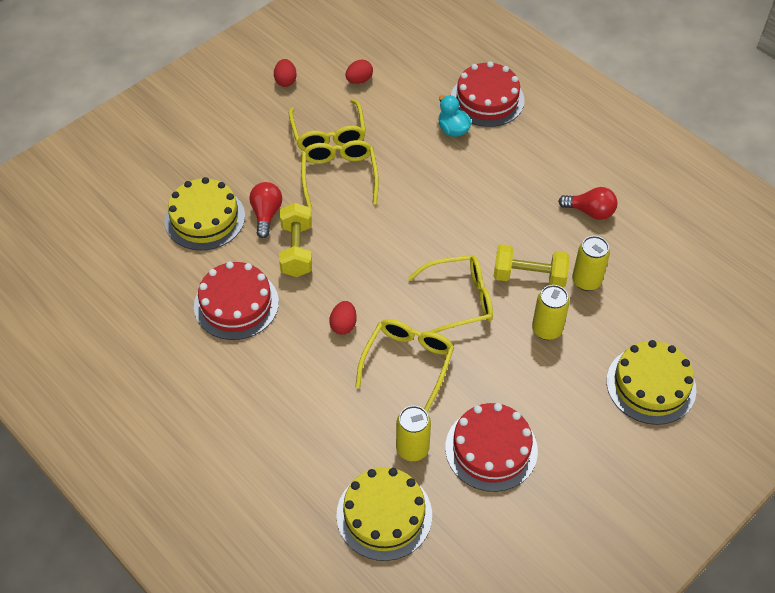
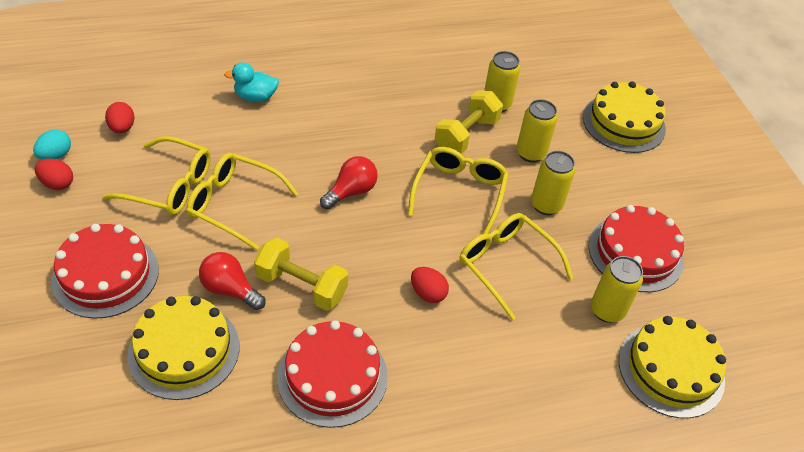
camera: 65 degrees left, 5 degrees down
red cake [451,61,525,127] -> red cake moved to [51,224,159,319]
red light bulb [558,187,618,220] -> red light bulb moved to [320,156,378,210]
none -> turquoise egg [33,130,71,160]
none -> yellow can [531,151,575,215]

